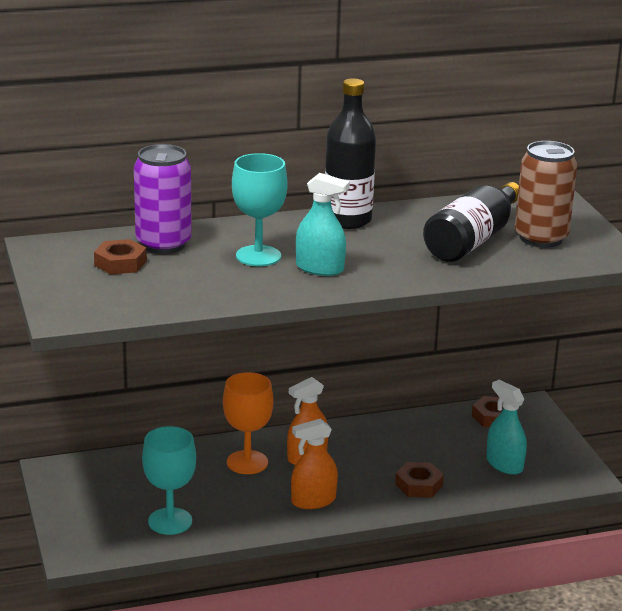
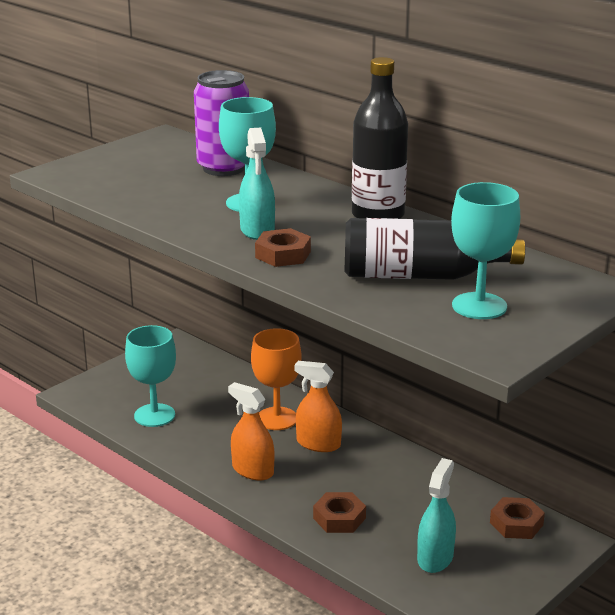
camera: 60 degrees right, 0 degrees up
brown nut [94,239,147,274] -> brown nut moved to [255,228,311,267]
brown can [515,141,577,248] -> turquoise goblet [451,182,520,319]

